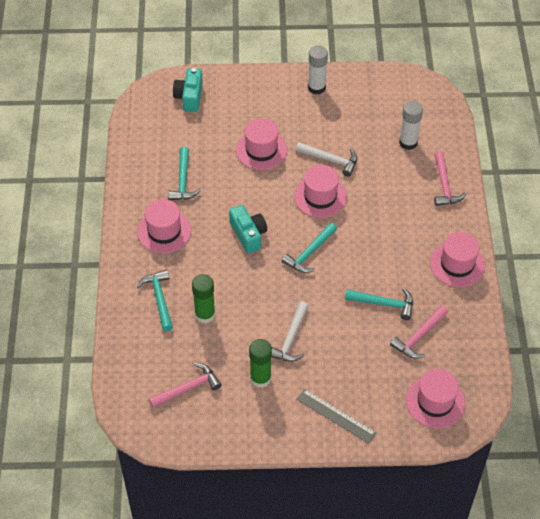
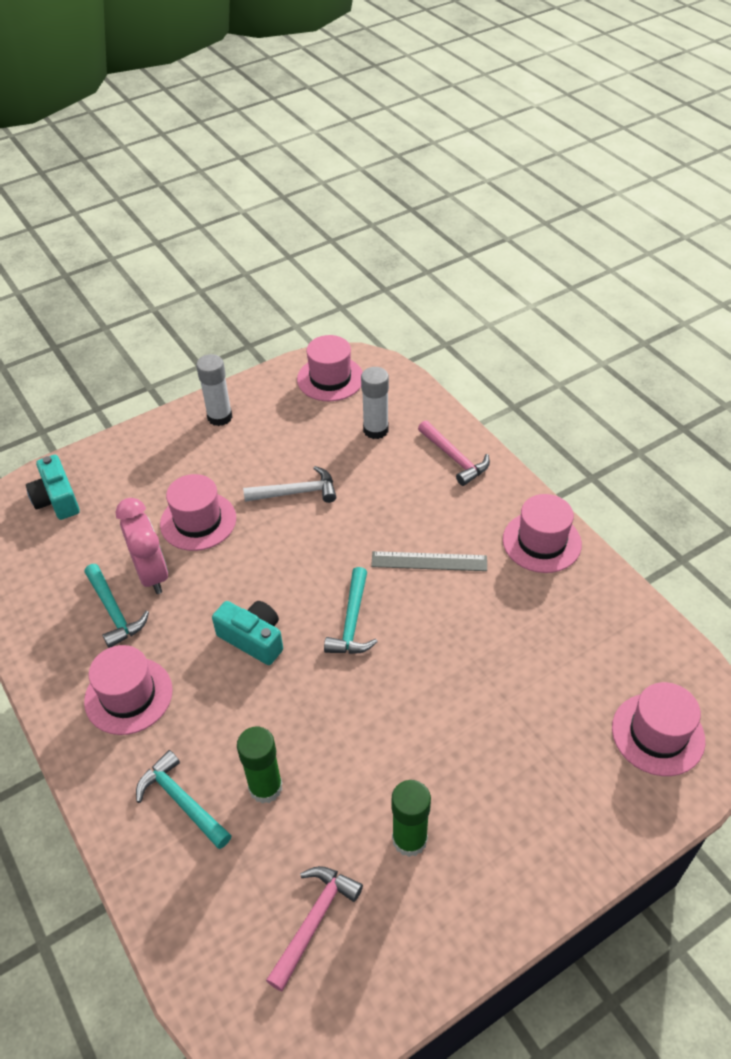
camera: 30 degrees left, 5 degrees down
white hammer [271,301,308,362] -> none
pink hat [294,165,347,218] -> pink hat moved to [297,335,363,401]
grey ruler [297,389,376,444] -> grey ruler moved to [371,551,487,571]
turquoise hammer [345,288,413,320] -> none
pink hammer [390,305,448,359] -> none
none -> pink clock [115,498,168,594]

